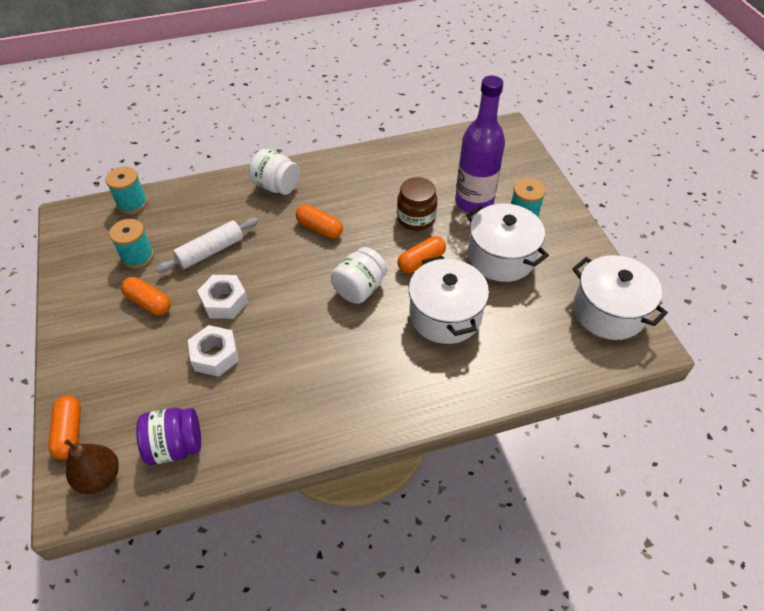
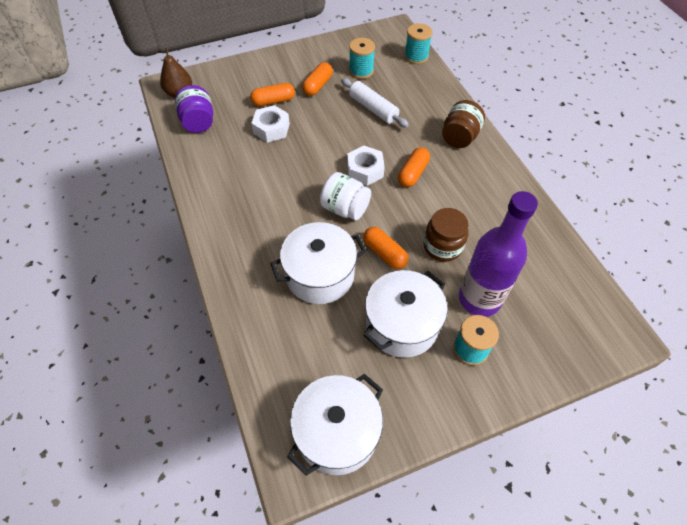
camera: 85 degrees right, 5 degrees up
orange capsule [48,396,81,460] -> orange capsule moved to [250,83,295,106]
white nut [197,275,248,319] -> white nut moved to [347,146,385,186]
white jar [249,149,300,195] -> brown jar [442,100,485,148]

